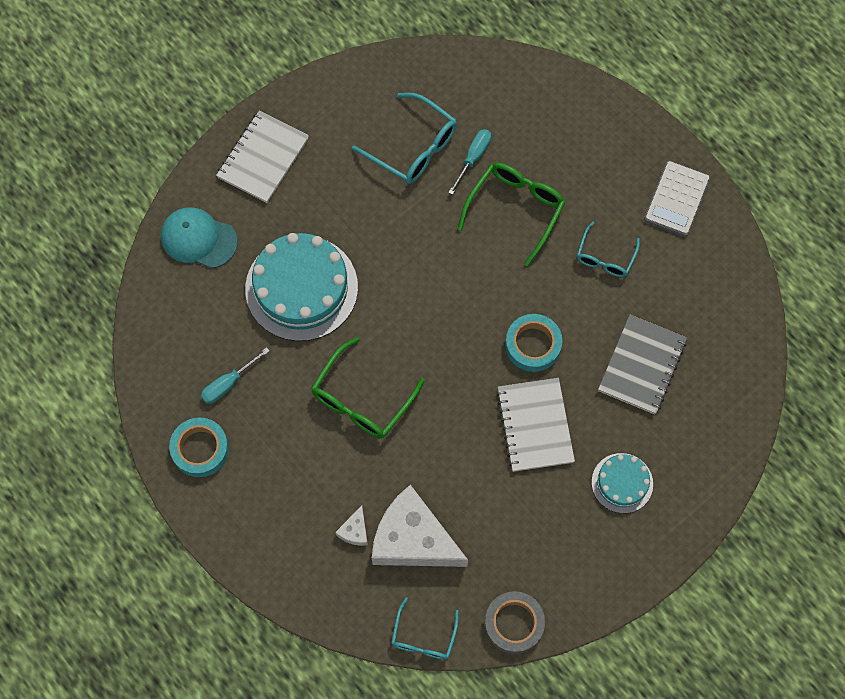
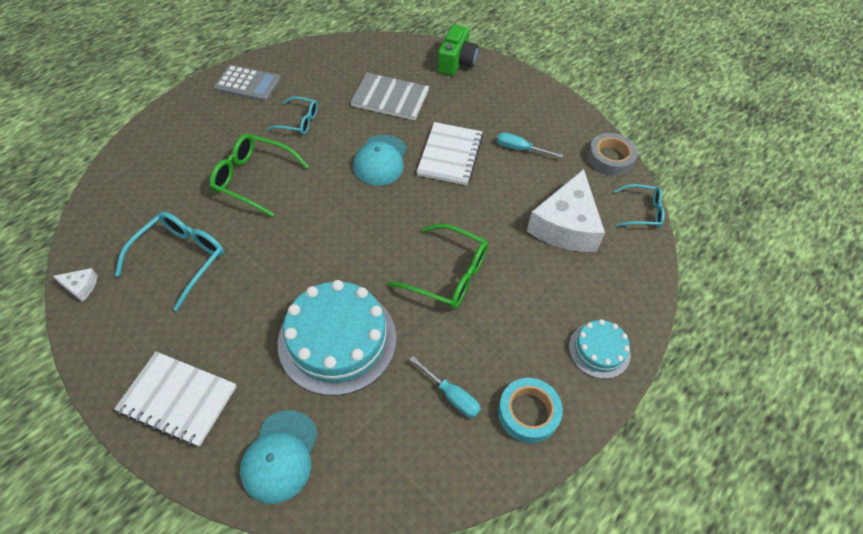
camera: 100 degrees left, 15 degrees down
white cheese [335,505,368,546] -> white cheese moved to [53,268,97,302]
turquoise screwdriver [448,129,491,195] -> turquoise screwdriver moved to [497,132,563,158]
white notebook [496,378,575,472] -> white notebook turned 60 degrees counterclockwise [417,122,483,185]
turquoise tape [505,314,562,372] -> turquoise cap [353,135,407,186]
turquoise cake [592,453,653,513] -> turquoise cake moved to [569,319,631,379]
none -> green camera [437,25,479,76]

